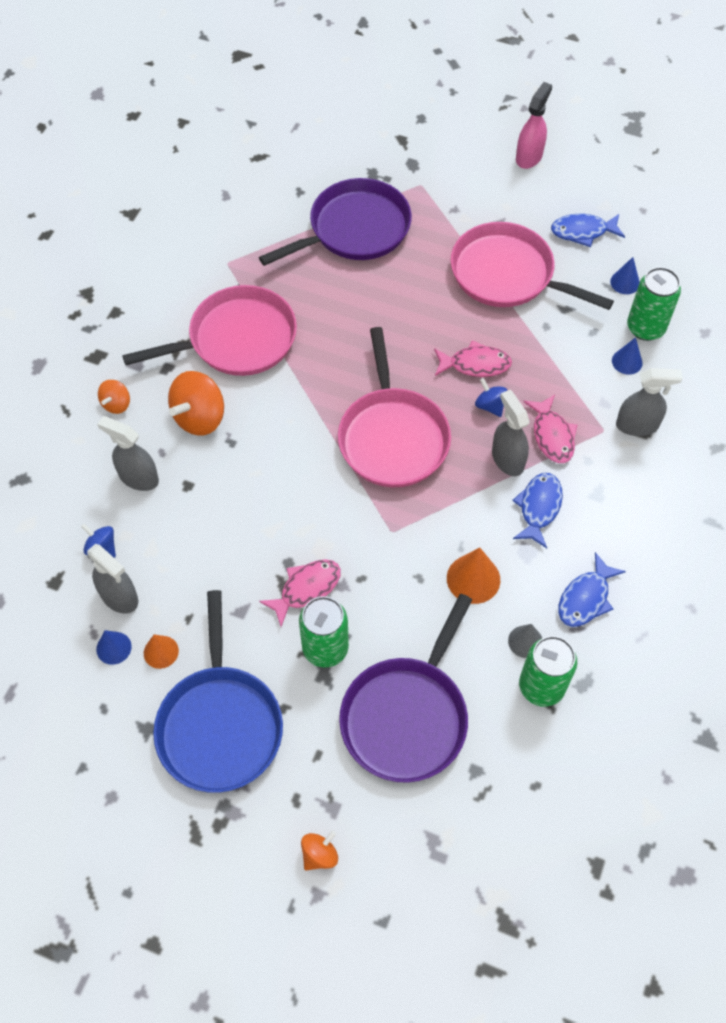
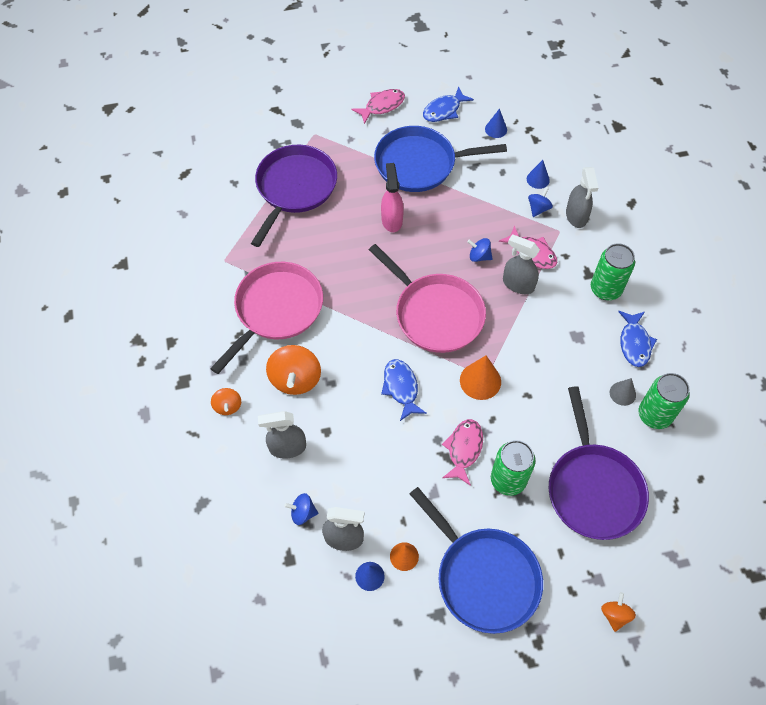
camera: 35 degrees left, 0 degrees up
pink fish [434,340,512,377] -> pink fish moved to [352,89,405,124]
orange cone [447,547,500,604] -> orange cone moved to [460,356,501,400]
pink pan [451,222,614,310] -> blue pan [374,126,507,192]
blue fish [512,473,563,548] -> blue fish moved to [381,359,427,421]
pink spray bottle [516,82,552,169] -> pink spray bottle moved to [381,163,404,232]
grey spray bottle [616,368,683,436] -> grey spray bottle turned 120 degrees clockwise [566,167,598,228]
green can [627,267,681,341] -> green can moved to [591,243,635,300]
none -> blue spinning top [528,187,553,217]

